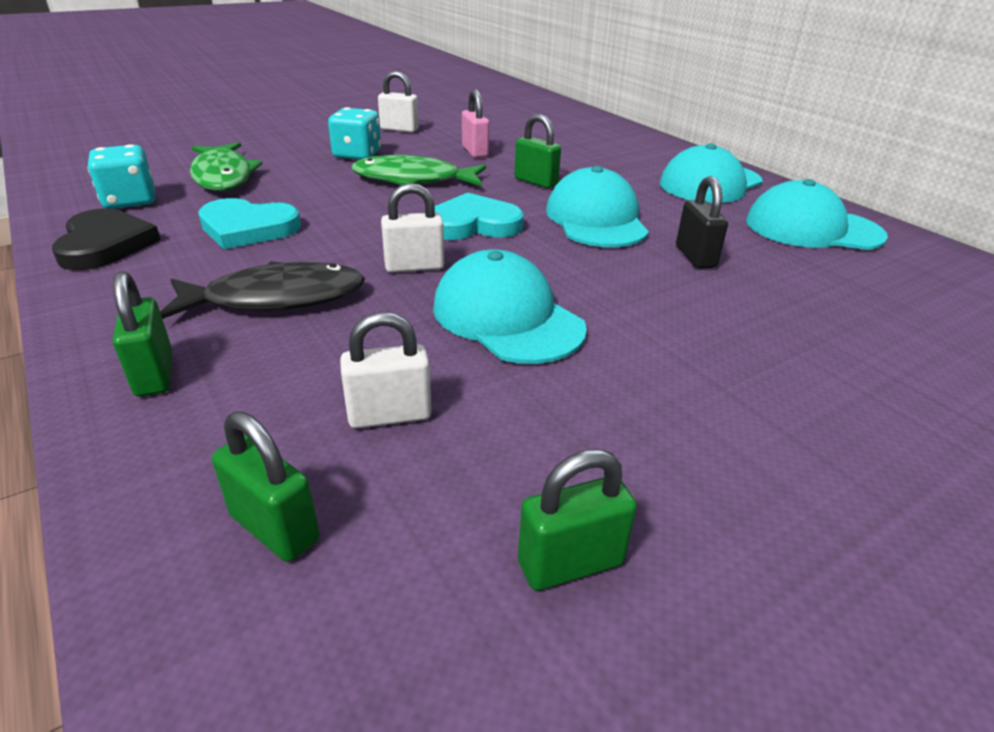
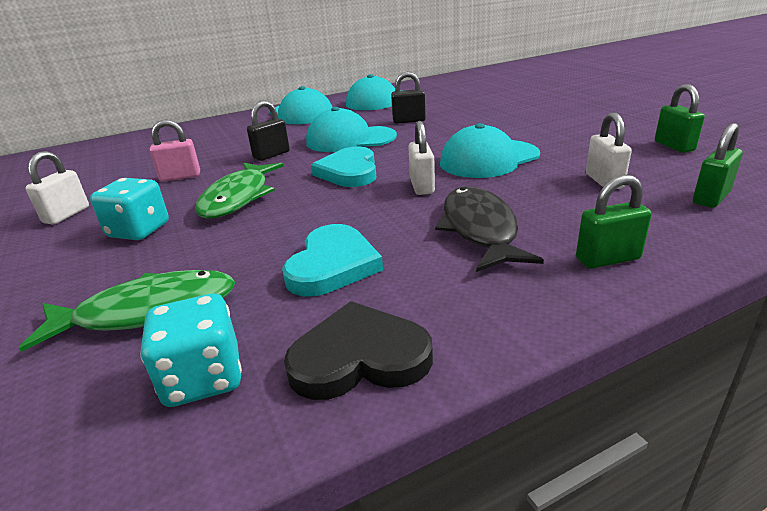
camera: 80 degrees left, 5 degrees down
green padlock [515,114,561,188] -> black padlock [247,101,290,161]

